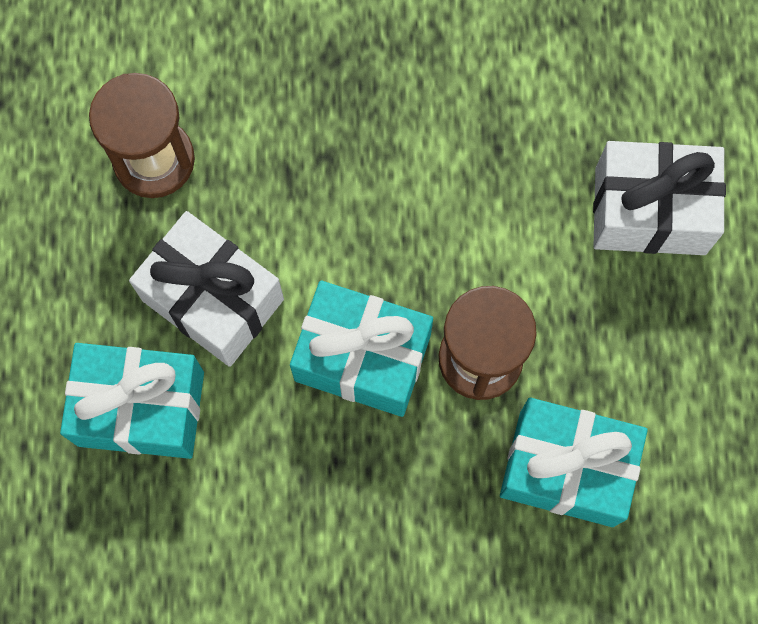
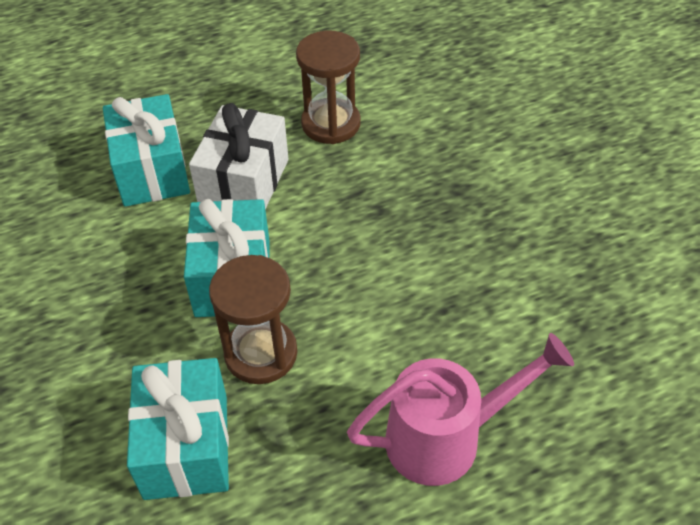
camera: 70 degrees right, 25 degrees down
white gift [593,141,726,255] -> pink watering can [347,333,574,486]

